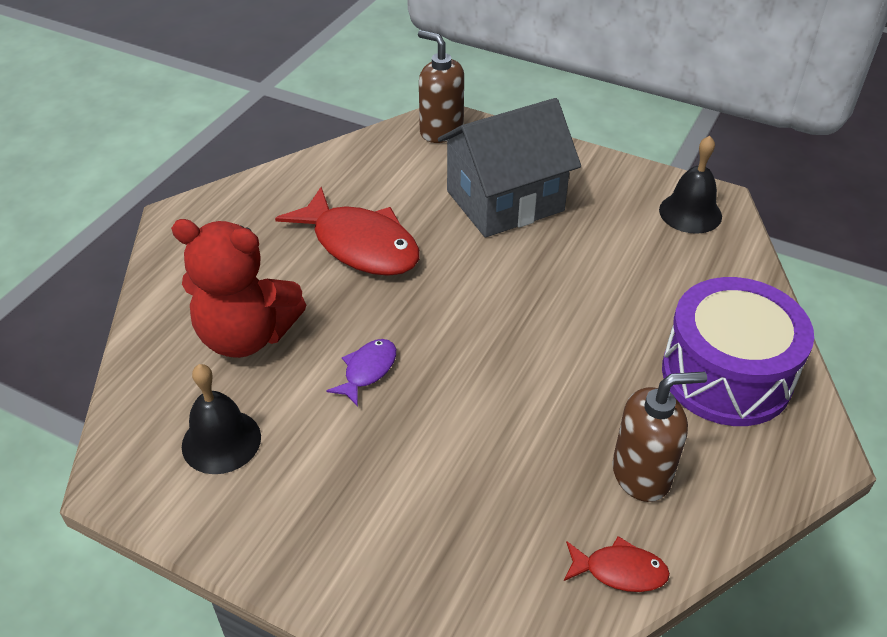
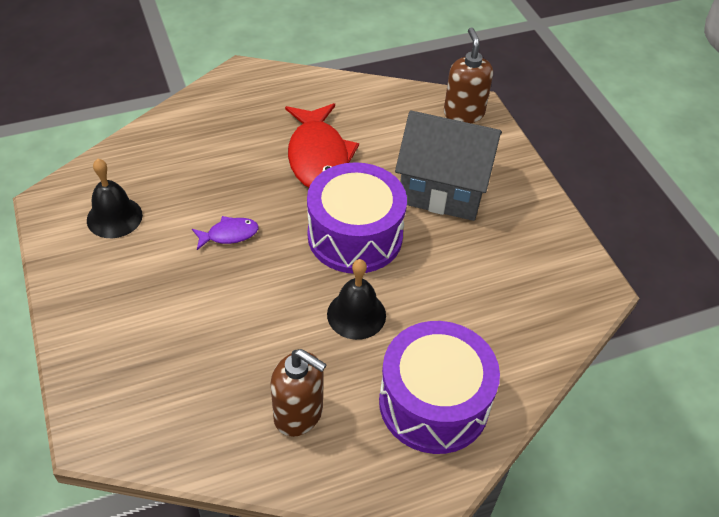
camera: 40 degrees right, 5 degrees up
red teddy bear [171,219,306,358] -> none
red fish [564,536,670,592] -> none
black bell [659,136,722,234] -> black bell moved to [327,259,386,340]
none -> purple drum [307,162,407,273]

